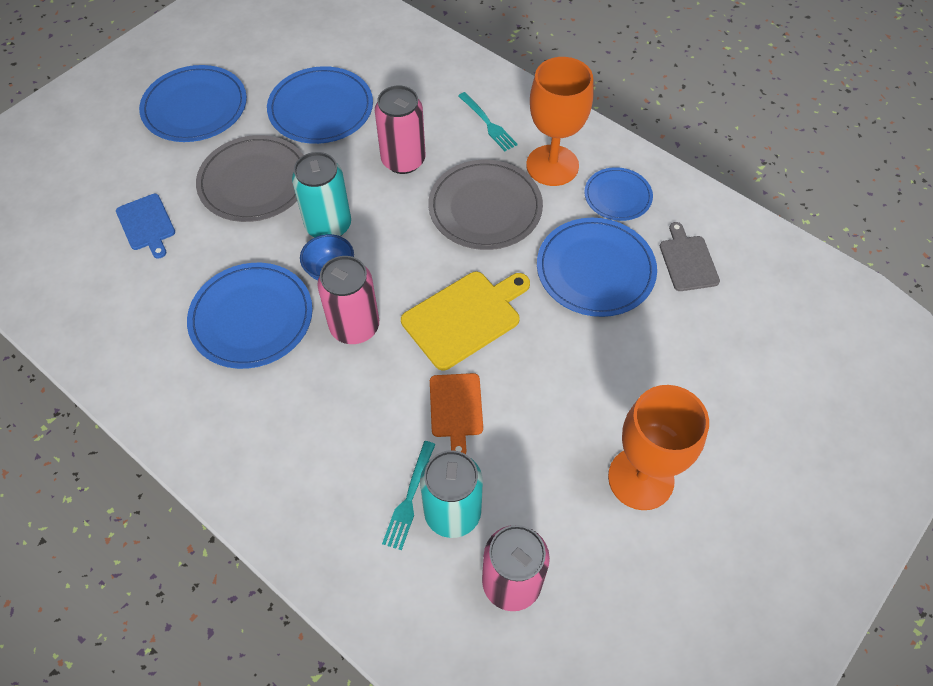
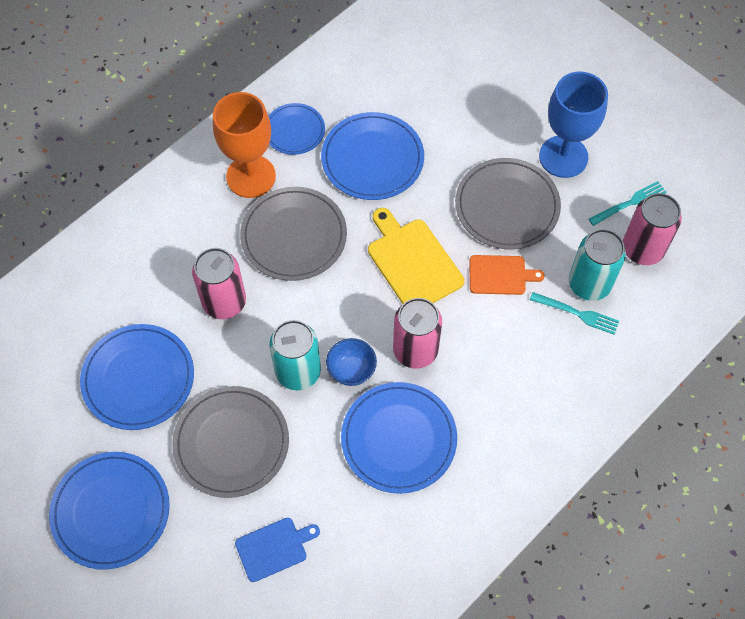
camera: 85 degrees left, 5 degrees up
turquoise fork [458,92,518,151] -> turquoise fork moved to [589,181,666,226]
orange goblet [608,385,709,510] -> blue goblet [539,72,608,178]
grey cutting board [660,222,720,291] -> none
none -> grey plate [455,158,561,250]

